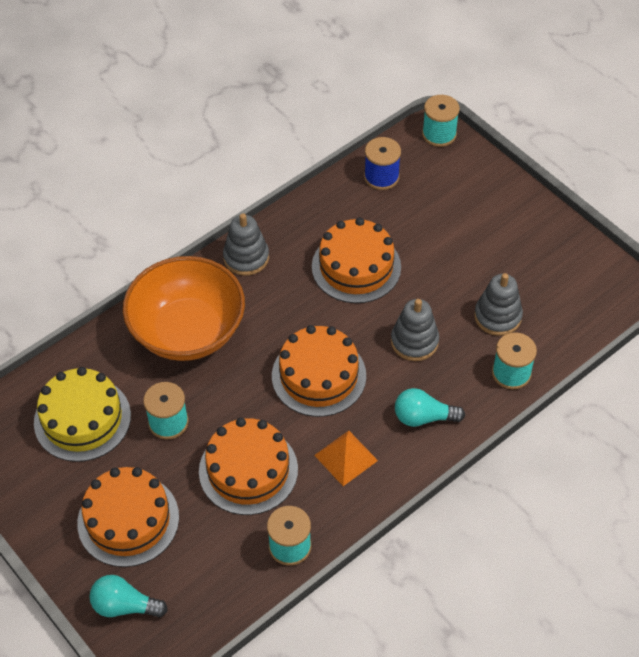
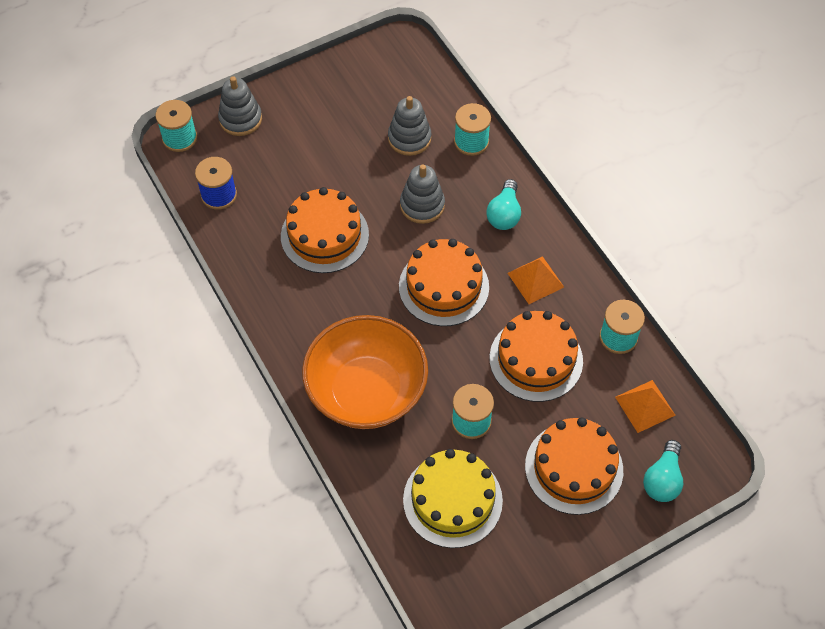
camera: 80 degrees left, 5 degrees up
grey stacking toy [223,213,269,276] -> grey stacking toy moved to [218,76,262,136]
none -> orange pyramid [615,380,676,433]

